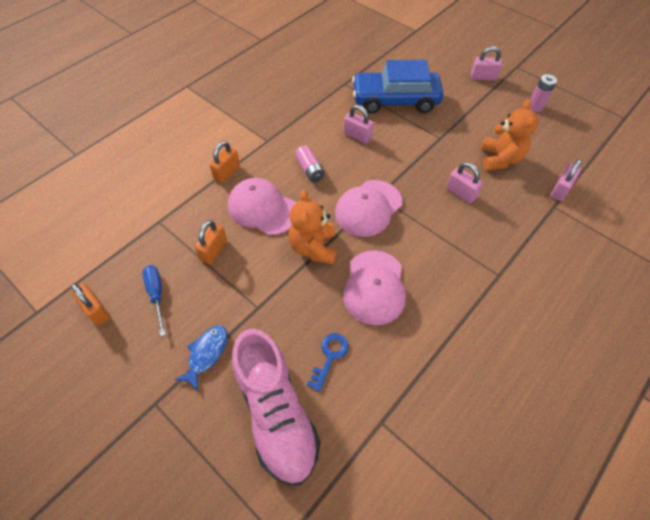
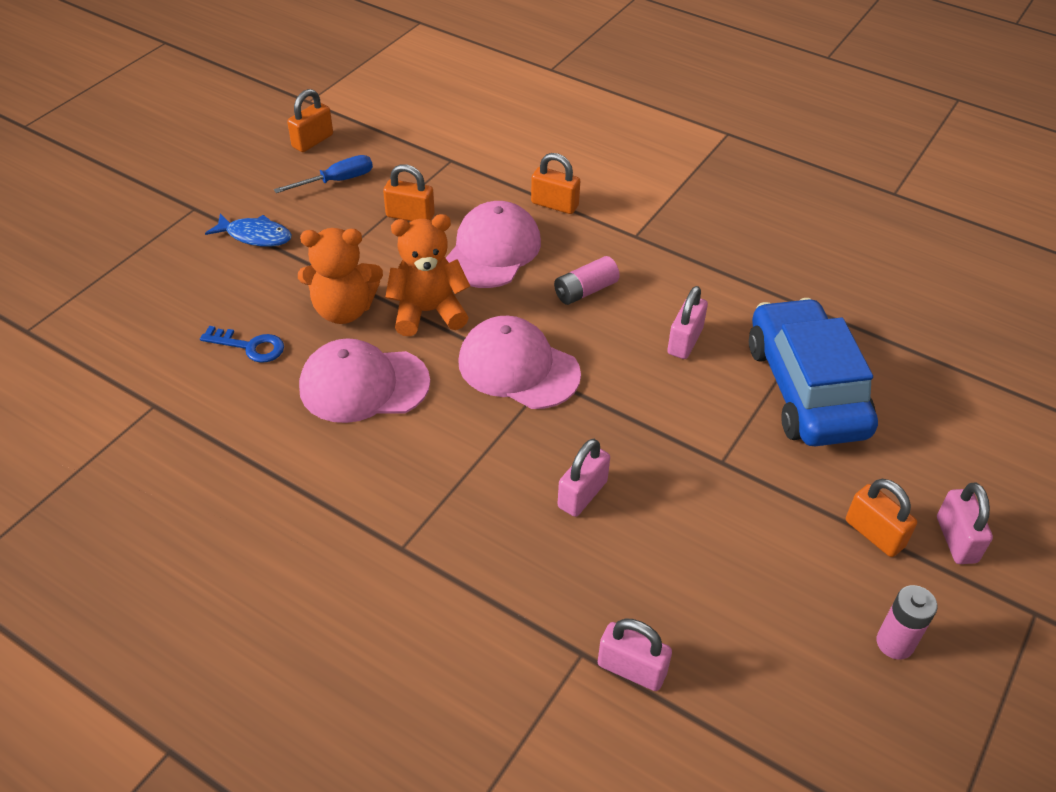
camera: 80 degrees right, 10 degrees down
pink shoe [232,329,320,486] -> none
orange teddy bear [481,99,538,171] -> orange teddy bear moved to [298,228,383,324]
none -> orange padlock [846,479,917,557]

